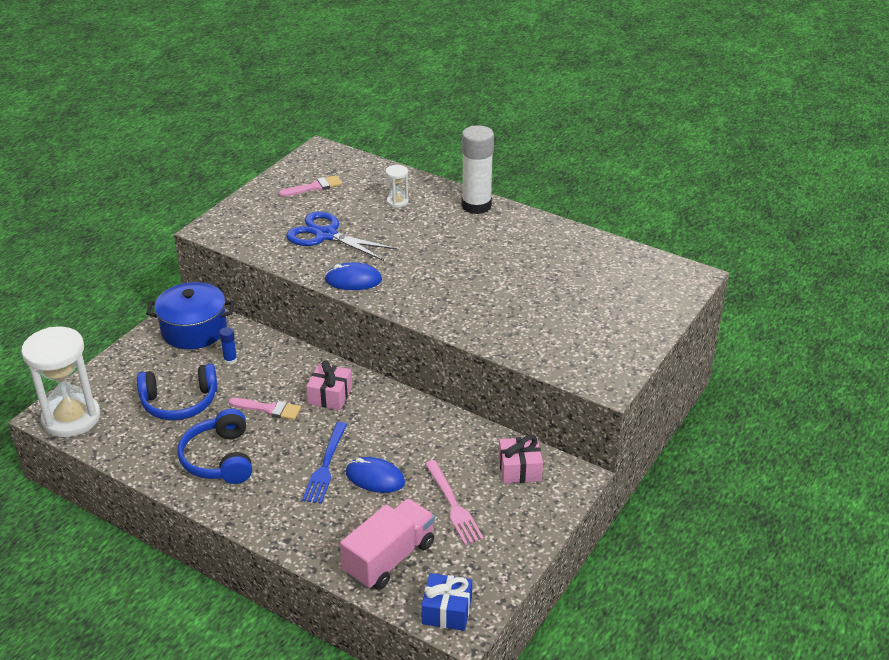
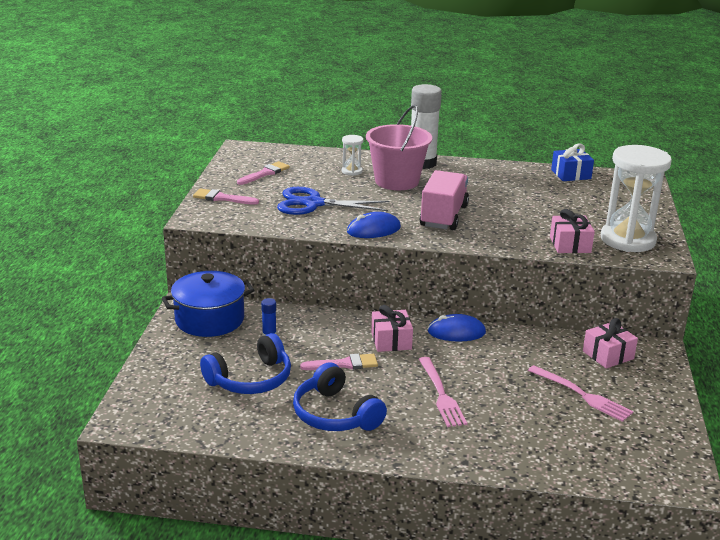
camera: 25 degrees left, 10 degrees down
white hourglass [21,327,100,437] -> white hourglass moved to [601,145,672,252]
blue fork [302,422,347,504] -> pink fork [419,357,467,427]
pink truck [340,499,435,590] -> pink truck moved to [420,170,469,230]
blue mouse [346,457,405,493] -> blue mouse moved to [428,314,486,342]
blue gift [421,573,472,631] -> blue gift moved to [551,143,594,181]
none -> pink brush [193,188,259,205]
none -> pink bucket [366,105,432,190]
none -> pink gift [550,209,595,253]

